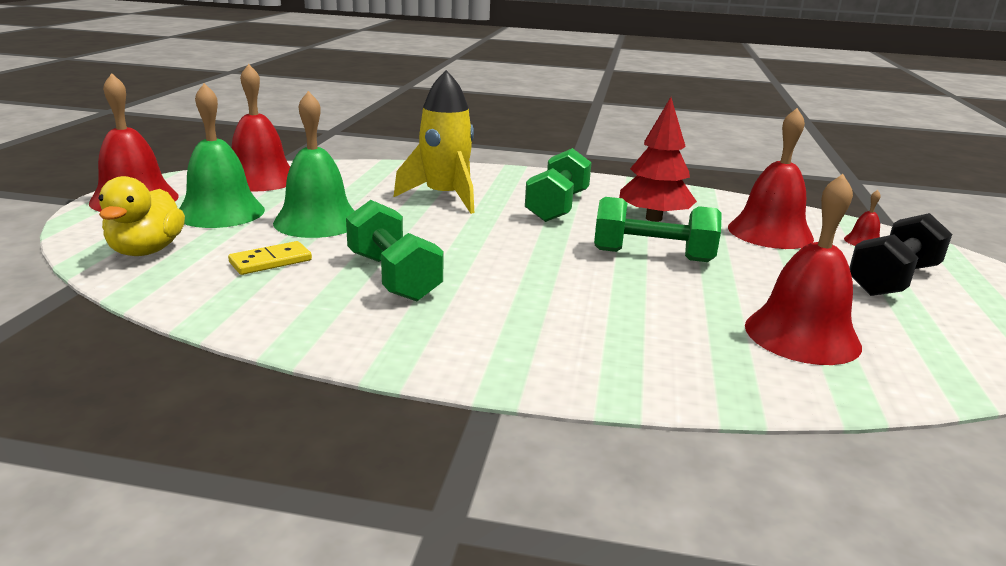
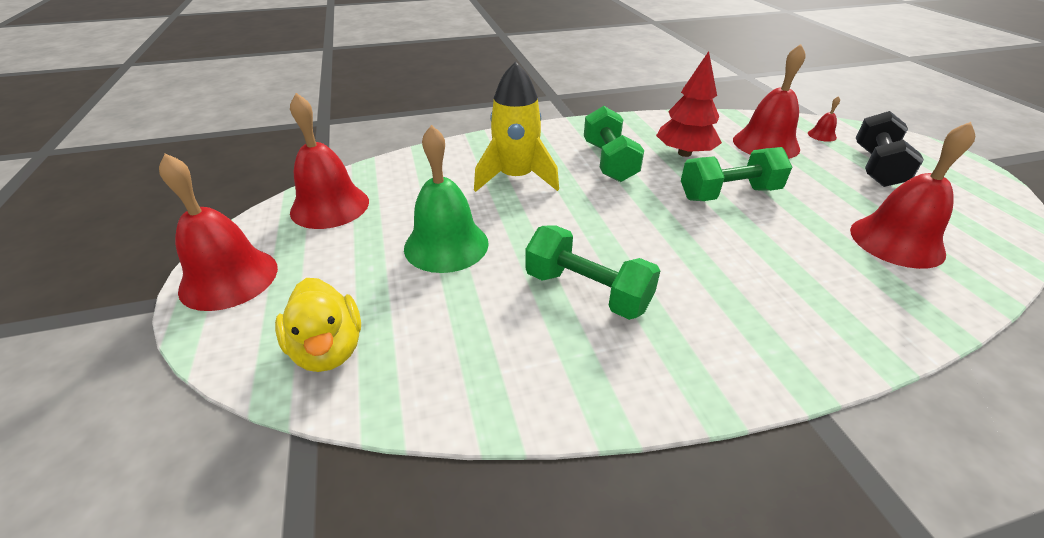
camera: 25 degrees left, 15 degrees up
green bell [179,83,265,228] -> none
yellow domino [228,241,312,275] -> none

